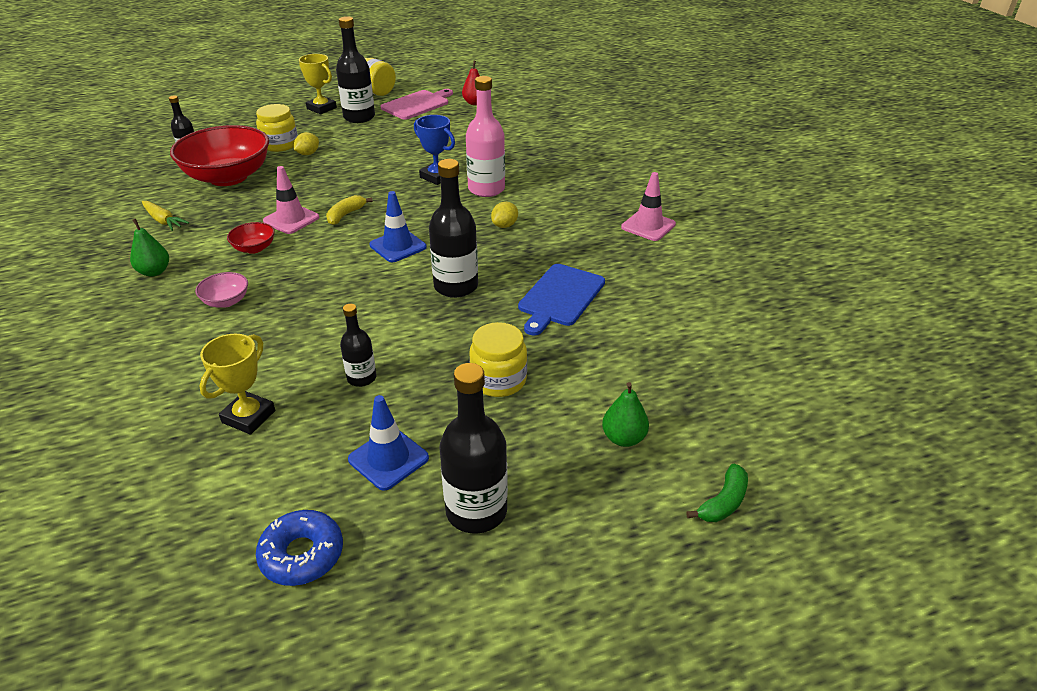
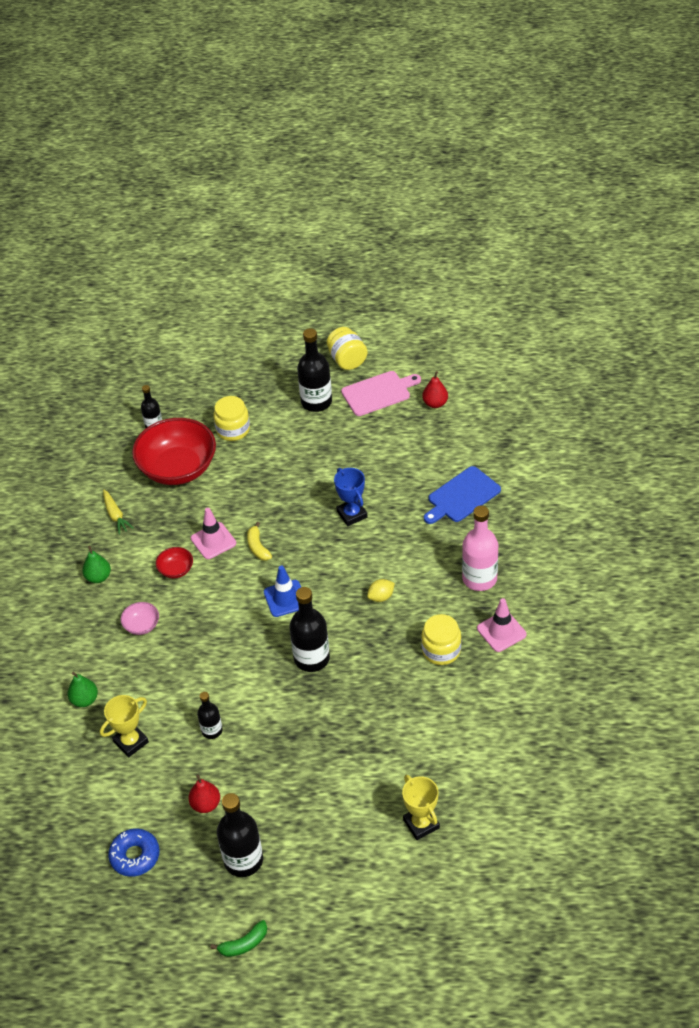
camera: 25 degrees right, 10 degrees up
yellow lemon [294,132,319,155] -> none
yellow trophy [299,54,337,114] -> yellow trophy moved to [402,775,440,840]
yellow banana [326,195,373,225] -> yellow banana turned 75 degrees counterclockwise [247,522,272,561]
blue traffic cone [348,395,429,491] -> red pear [189,774,220,813]
pink bottle [466,76,505,197] -> pink bottle moved to [462,505,498,591]
yellow jar [469,322,527,397] -> yellow jar moved to [421,614,461,665]
blue cutting board [518,264,605,336] -> blue cutting board moved to [424,466,501,524]
green pear [602,382,649,447] -> green pear moved to [68,672,98,707]
green banana [686,464,748,522] -> green banana moved to [210,920,267,957]

